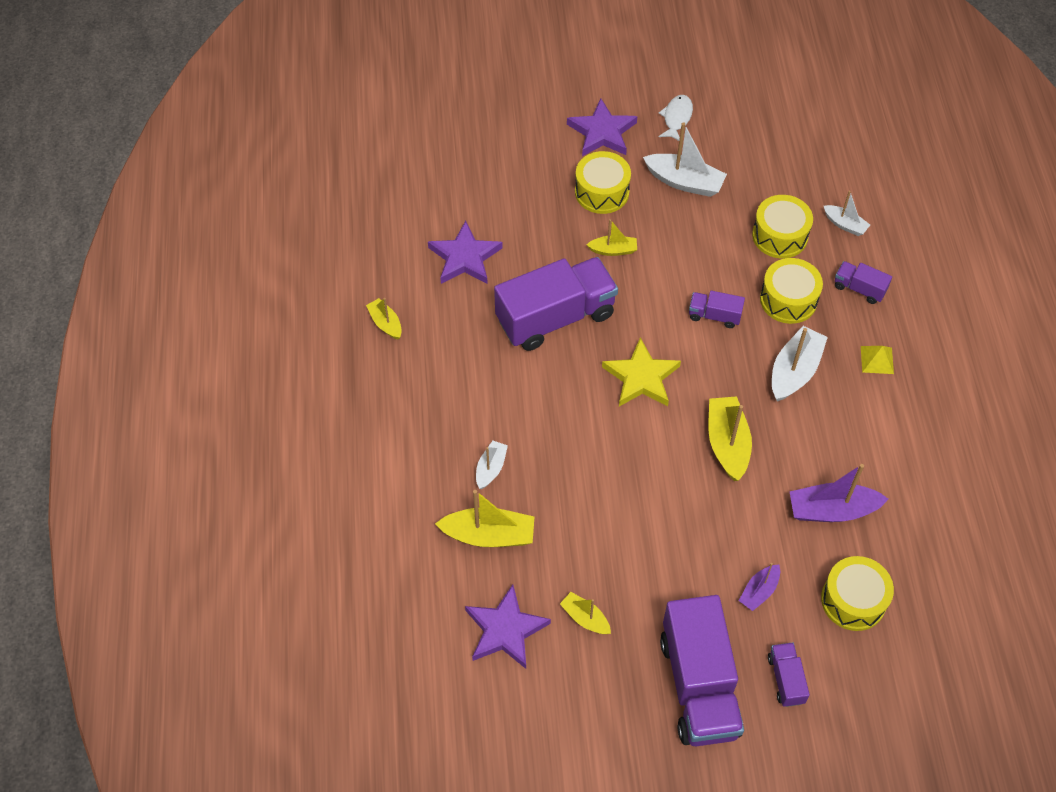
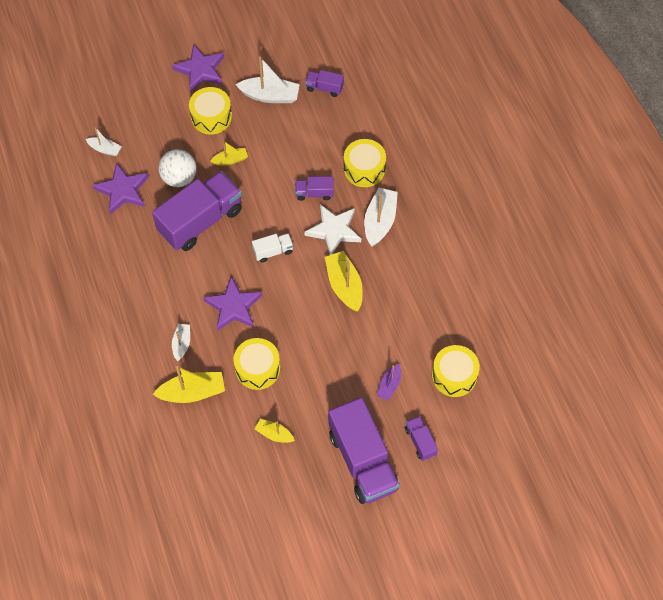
camera: 15 degrees left, 5 degrees up
yellow boat [366,298,402,339] -> none
purple star [465,584,551,669] -> purple star moved to [203,276,262,331]
yellow star [602,337,681,406] -> white truck [252,233,293,262]
white fish [658,95,693,141] -> none
yellow drum [752,195,813,258] -> yellow drum moved to [234,338,280,390]
purple boat [790,464,888,522] -> none
white boat [824,191,870,236] -> white boat moved to [86,127,122,156]
purple truck [835,261,892,304] -> purple truck moved to [305,70,344,97]
yellow pyramid [861,346,894,374] -> none
none -> white ball [158,149,197,187]
none -> white star [304,204,361,255]

